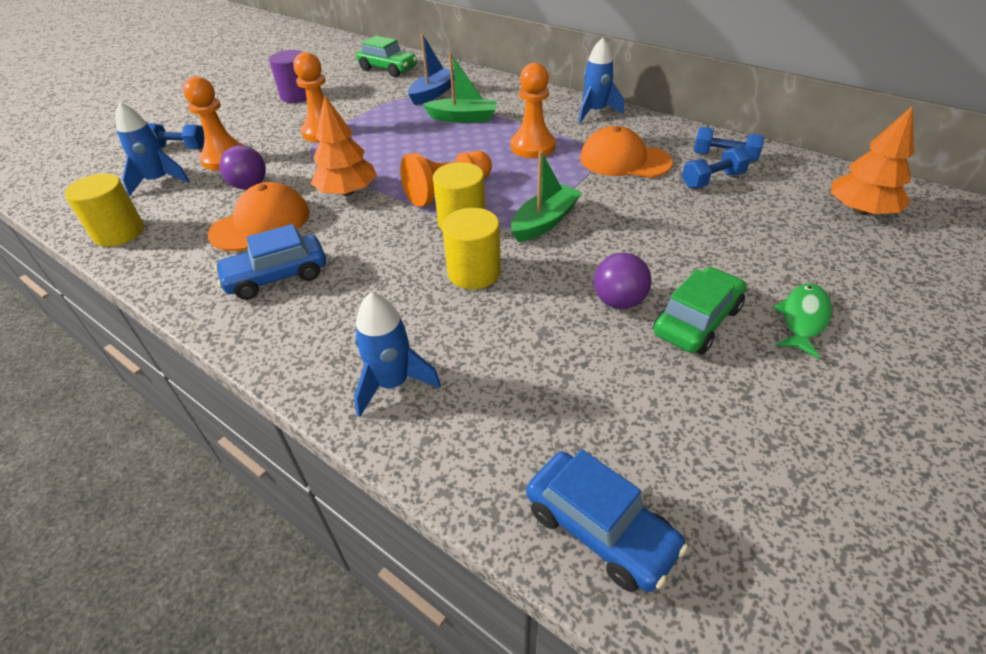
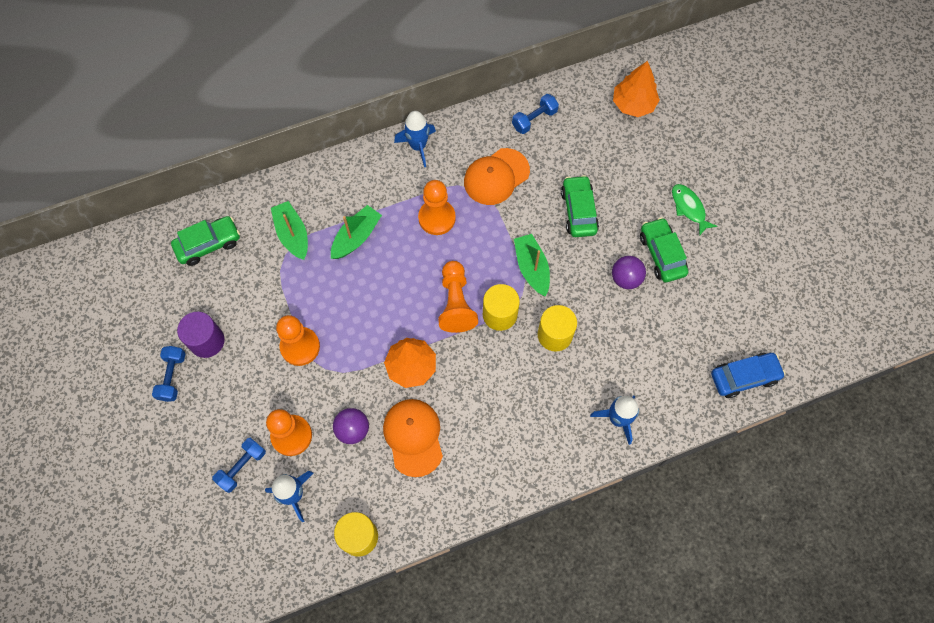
camera: 60 degrees left, 25 degrees up
blue car [214,224,326,300] -> none
blue boat [408,34,455,105] -> green boat [271,201,308,260]
blue dumbbell [682,146,751,188] -> blue dumbbell moved to [152,346,185,402]
none -> green car [561,175,599,237]

